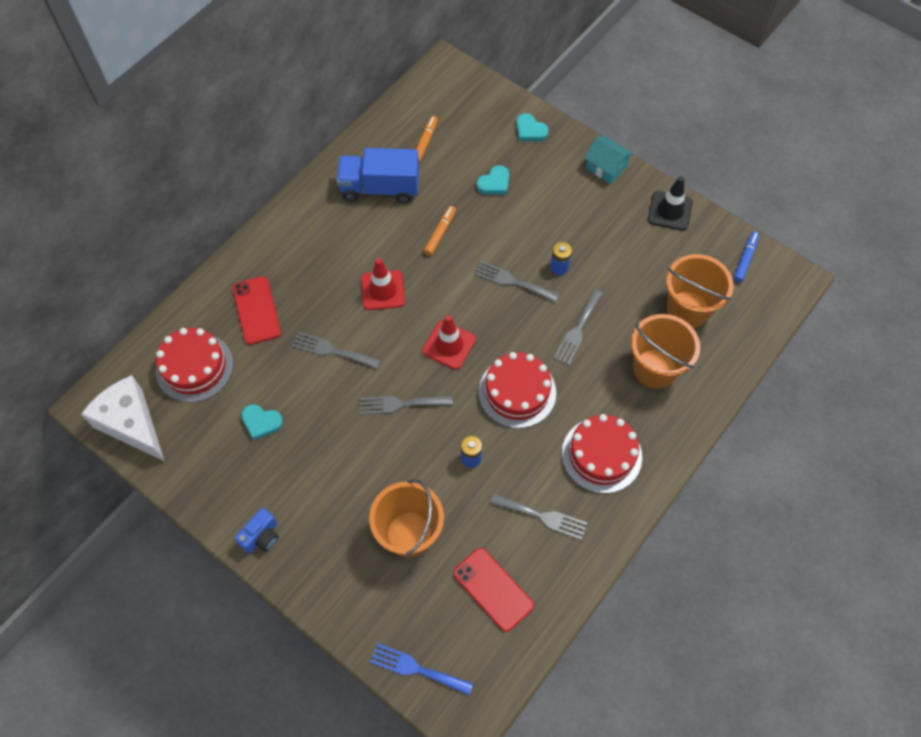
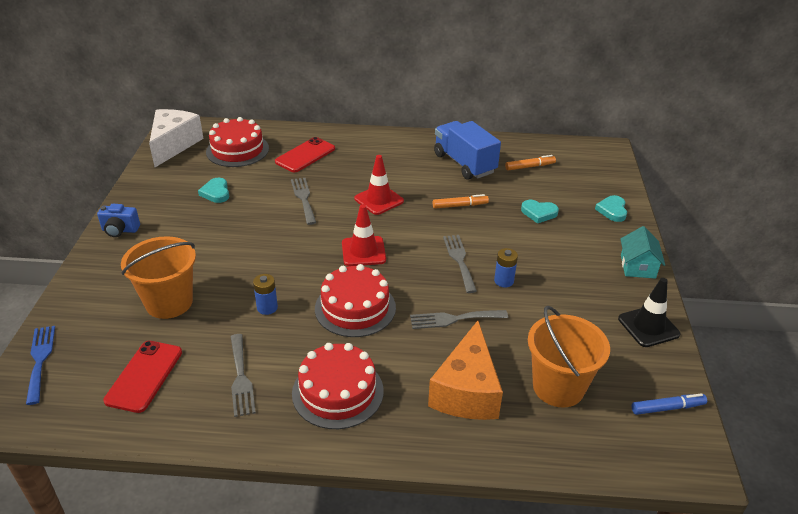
camera: 55 degrees right, 25 degrees down
grey fork [360,396,453,415] -> none
orange bucket [631,314,700,389] -> orange cheese [428,321,503,420]

